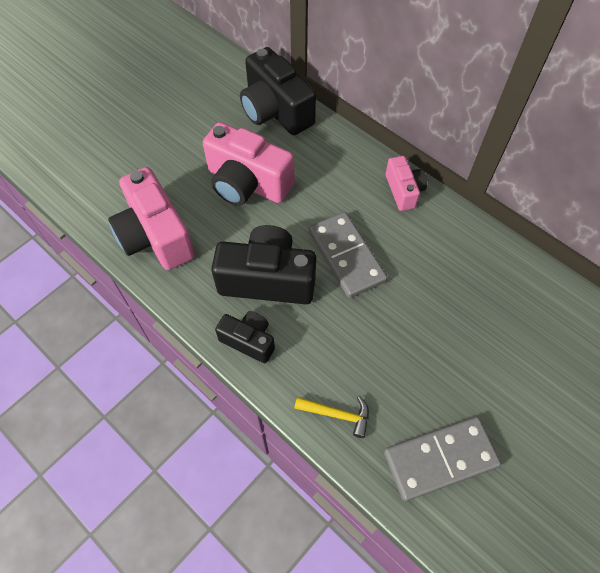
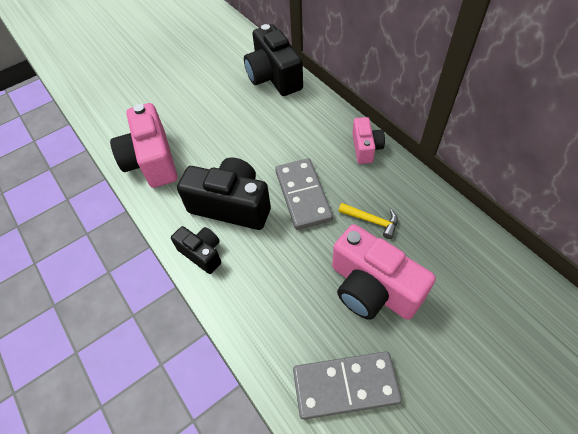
camera: 15 degrees right, 5 degrees down
pink camera [203,122,294,206] -> pink camera moved to [332,224,436,320]
yellow hammer [294,396,369,438] -> yellow hammer moved to [339,203,398,239]

